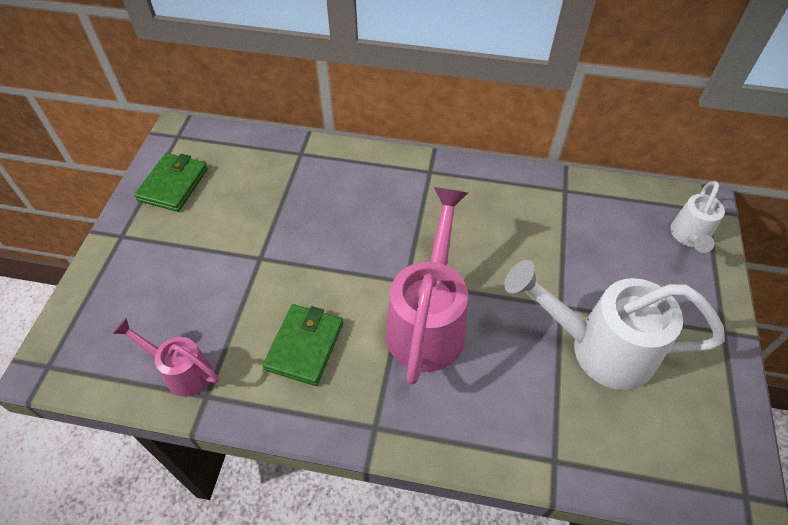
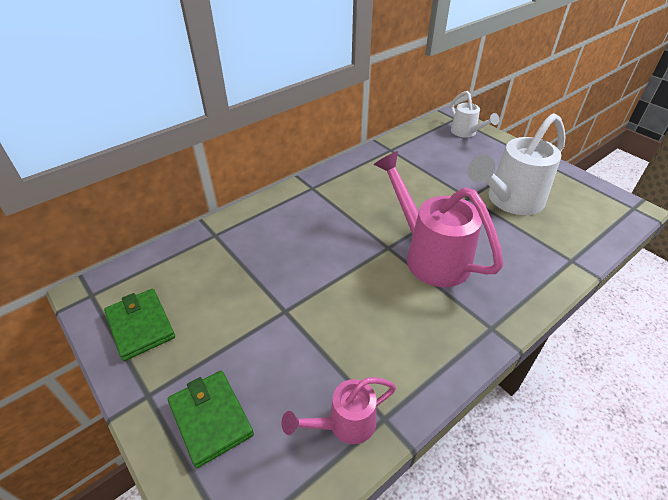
camera: 50 degrees left, 10 degrees down
green wallet [263,304,343,386] -> green wallet moved to [168,371,254,468]

